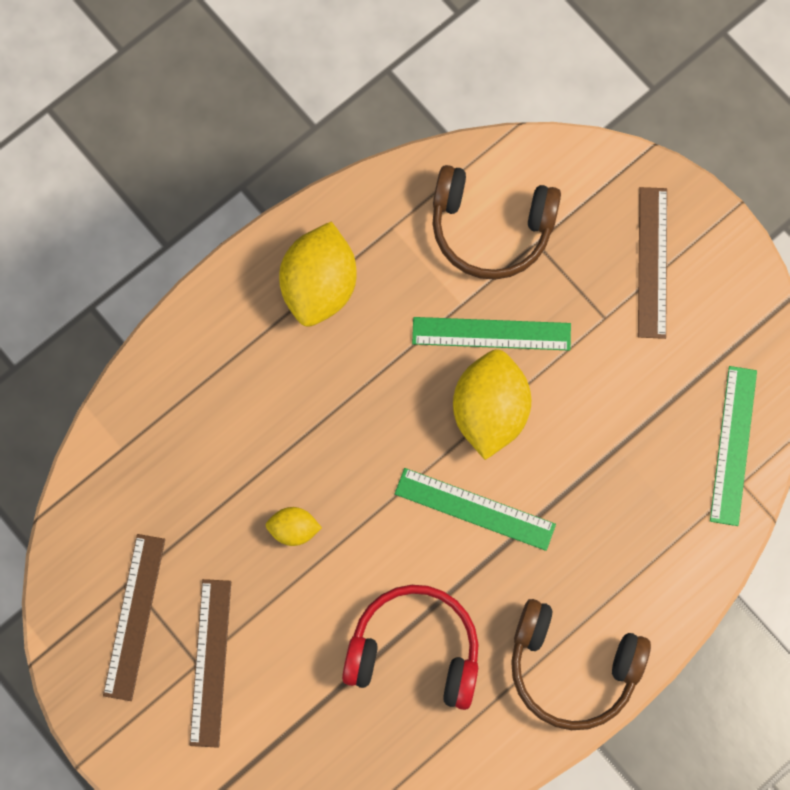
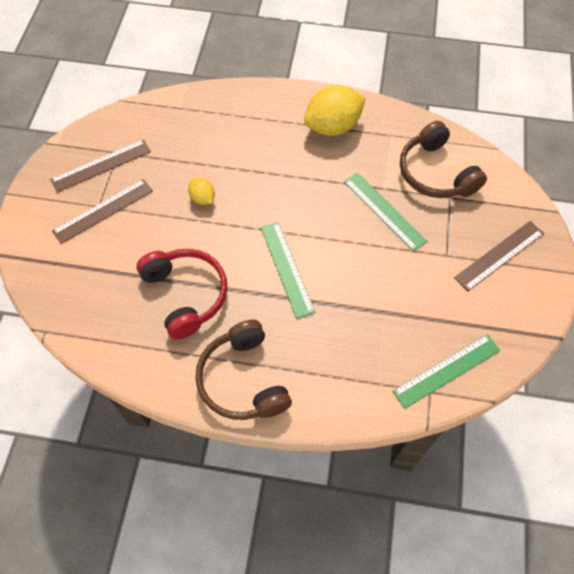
camera: 50 degrees right, 15 degrees down
yellow lemon [453,349,531,460] -> none

